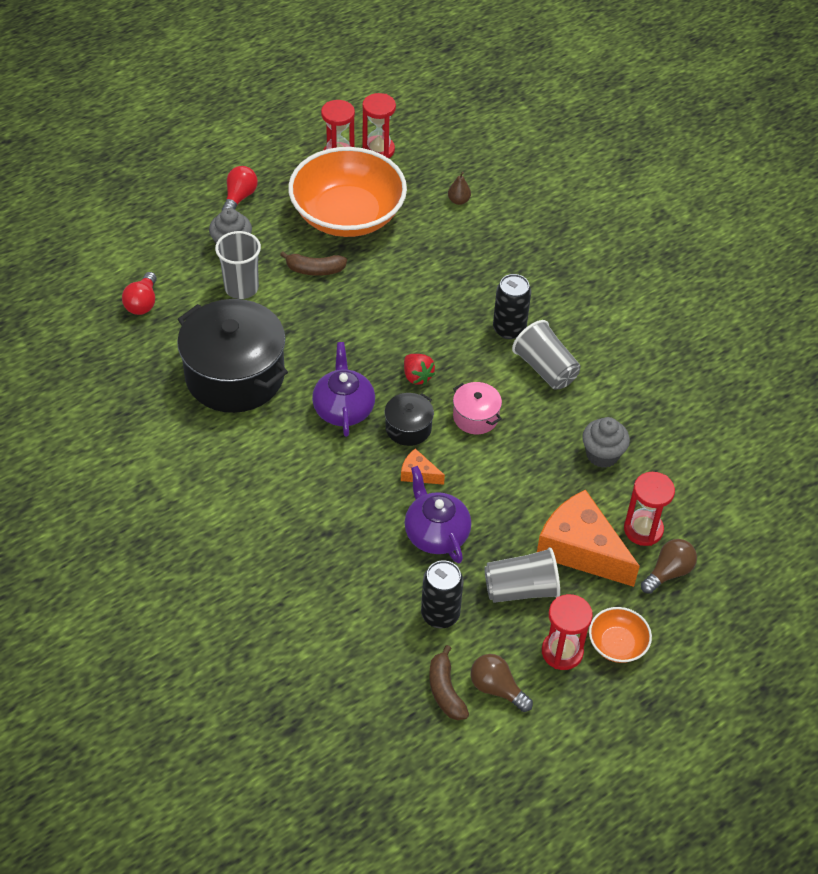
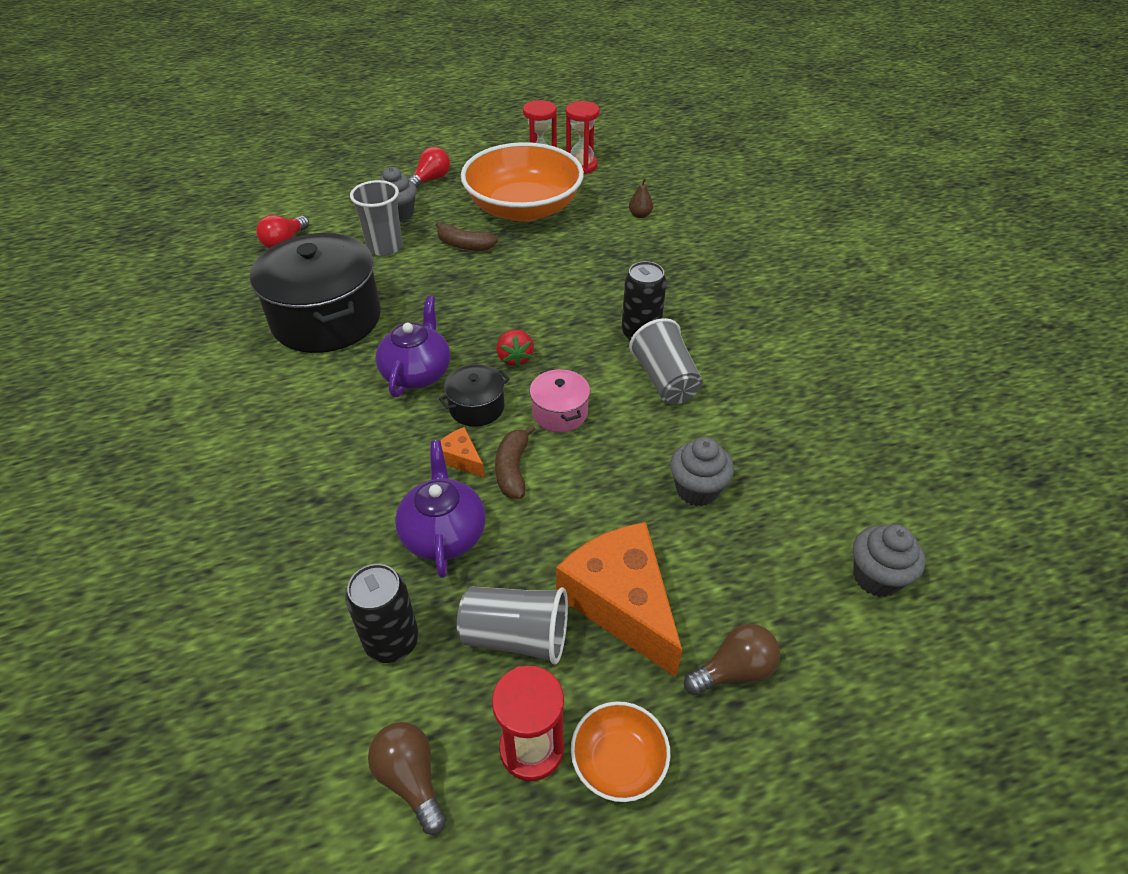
camera: 20 degrees right, 5 degrees down
brown banana [429,645,469,720] -> brown banana moved to [495,424,536,499]
red hourglass [624,472,675,546] -> none
none -> grey cupcake [853,524,925,597]

